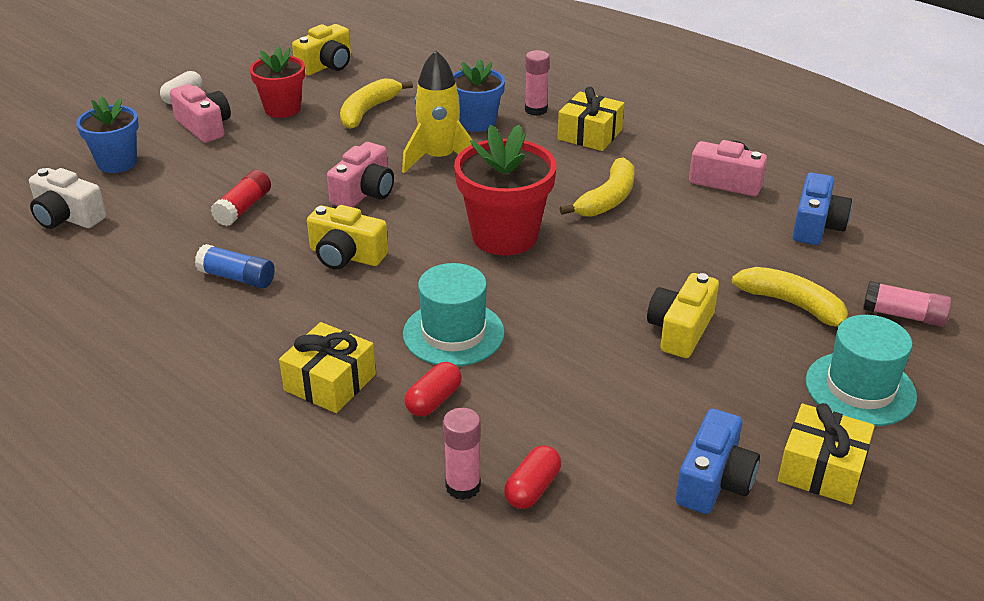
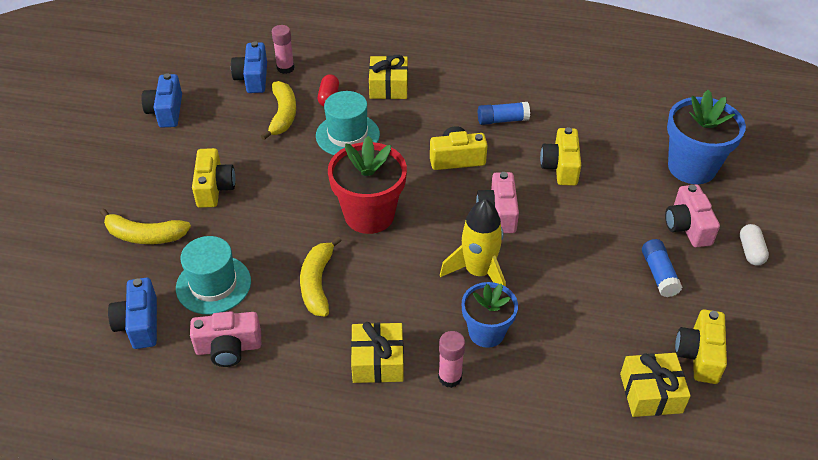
camera: 150 degrees right, 10 degrees up
white camera [29,168,106,229] -> none
blue flower pot [76,96,139,173] -> blue flower pot [667,90,746,184], size x1.54
pink camera [170,84,231,143] -> pink camera turned 60 degrees clockwise [665,185,720,248]
red glue stick [210,170,271,226] -> yellow camera [540,127,581,186]
red flower pot [250,46,305,118] -> blue glue stick [642,239,682,297]
yellow banana [340,78,413,129] -> yellow banana moved to [261,81,296,140]
red capsule [504,445,561,509] -> blue camera [231,41,267,93]
yellow gift [778,403,875,505] -> yellow gift moved to [620,353,691,417]
turquoise hat [806,315,917,426] -> turquoise hat moved to [176,236,251,315]
pink glue stick [863,281,951,327] -> none

